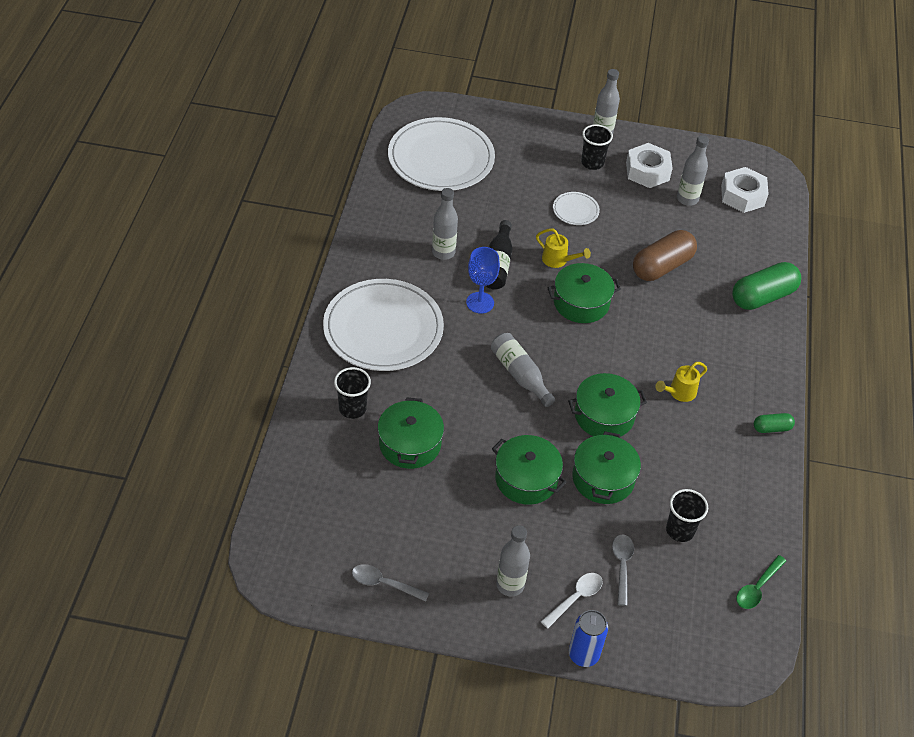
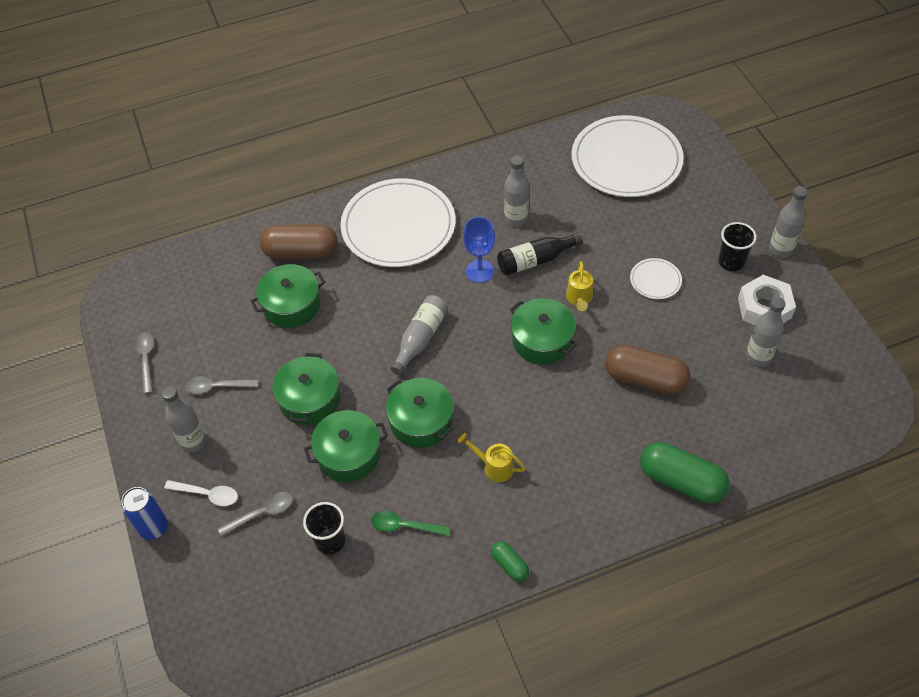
camera: 65 degrees right, 5 degrees up
black cup [334,367,371,419] -> brown capsule [260,224,338,259]
white nut [721,167,769,213] -> none
green spoon [736,555,786,609] -> green spoon moved to [371,511,450,536]
none -> grey spoon [185,377,259,394]

